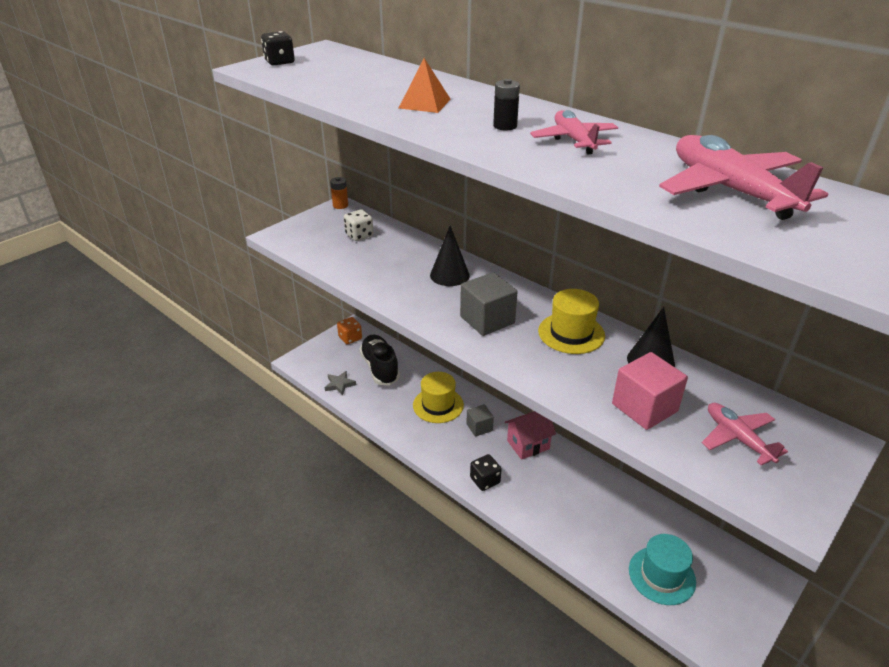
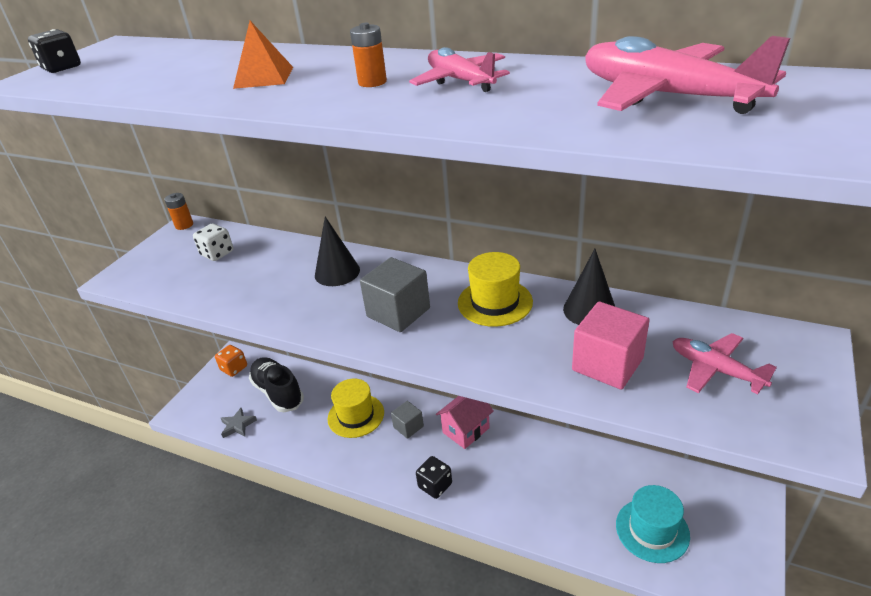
camera: 15 degrees left, 0 degrees up
black battery [493,79,520,131] -> orange battery [350,23,387,87]

